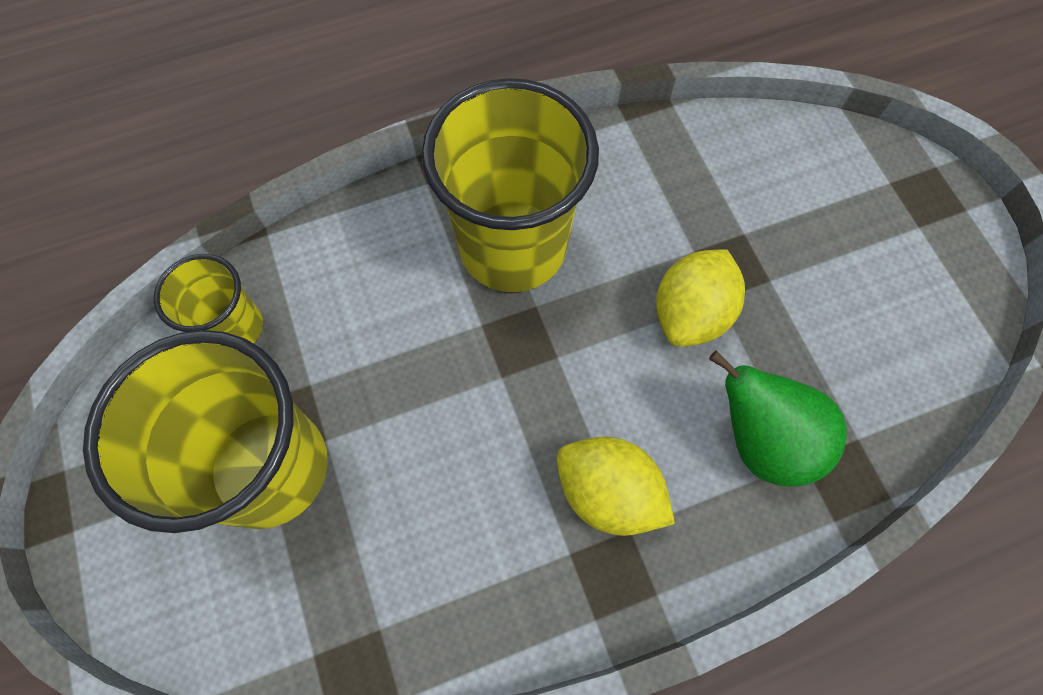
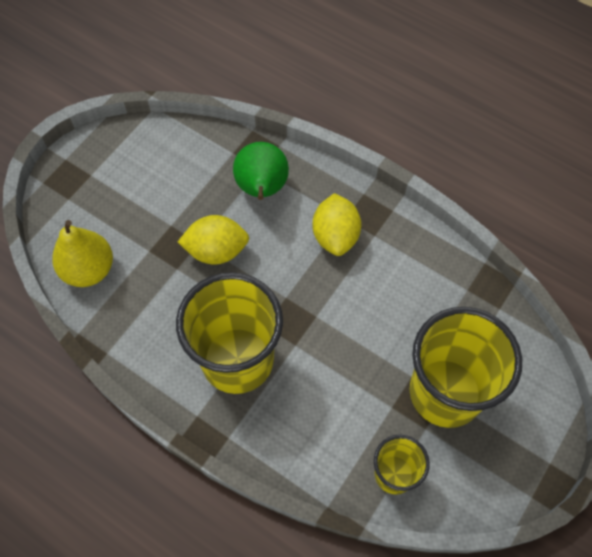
camera: 125 degrees left, 5 degrees down
none -> yellow pear [52,220,113,287]

